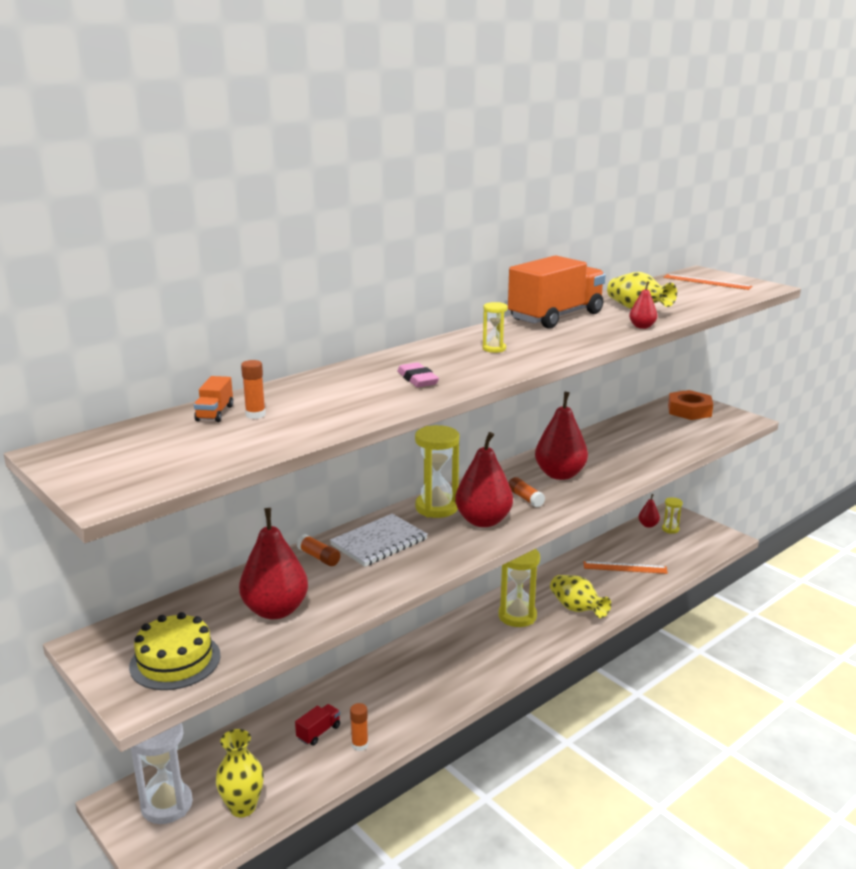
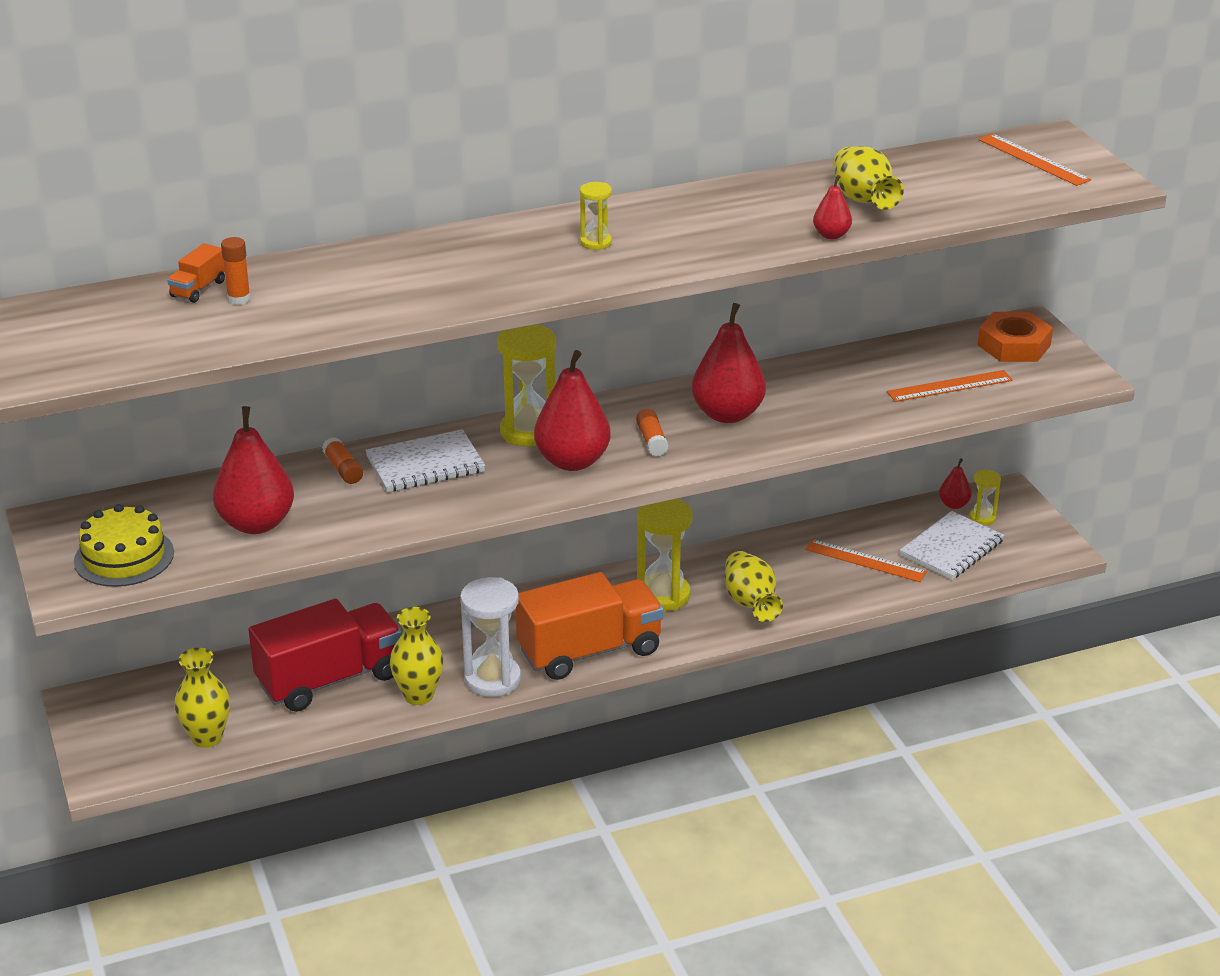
camera: 20 degrees right, 10 degrees up
white hourglass [131,723,193,824] -> white hourglass moved to [460,577,521,697]
red truck [295,704,340,745] -> red truck [248,599,402,712], size x2.49
orange glue stick [350,703,368,751] -> none
pink eraser [397,362,439,387] -> none
orange truck [508,255,606,329] -> orange truck moved to [516,572,664,680]
none -> yellow vase [390,607,443,705]
none -> orange ruler [887,370,1013,402]
none -> white notebook [900,511,1004,580]

